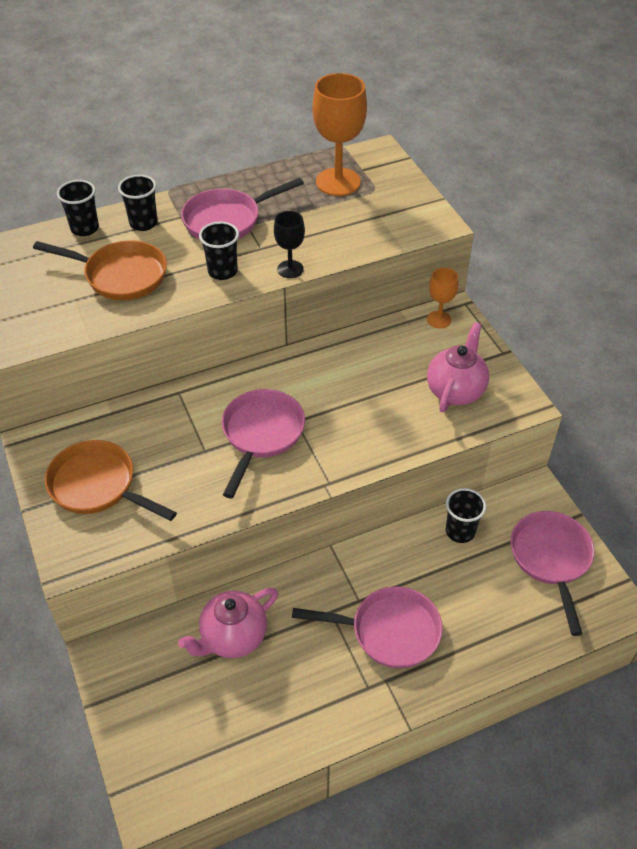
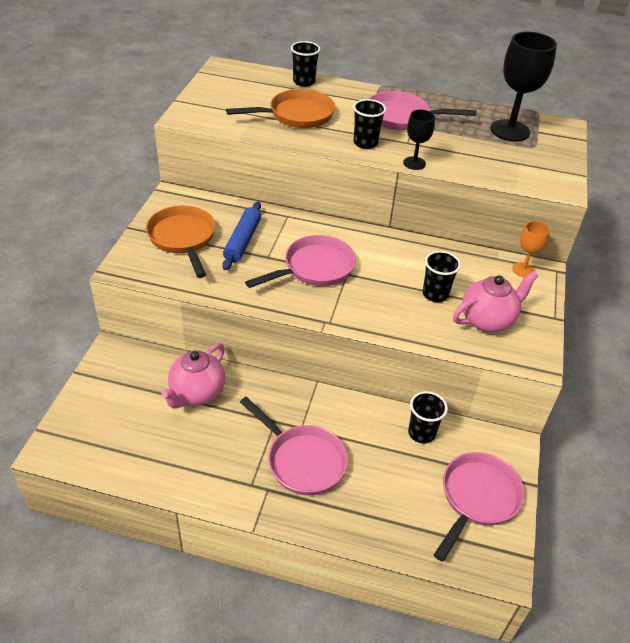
camera: 35 degrees right, 5 degrees down
orange pan [33,240,167,300] -> orange pan turned 75 degrees counterclockwise [226,89,335,128]
black cup [118,175,158,231] -> black cup moved to [423,251,461,302]
pink teapot [178,588,278,658] -> pink teapot turned 60 degrees counterclockwise [161,343,225,409]
orange goblet [313,73,367,196] -> black goblet [490,32,557,141]
none -> blue rolling pin [222,202,261,270]

